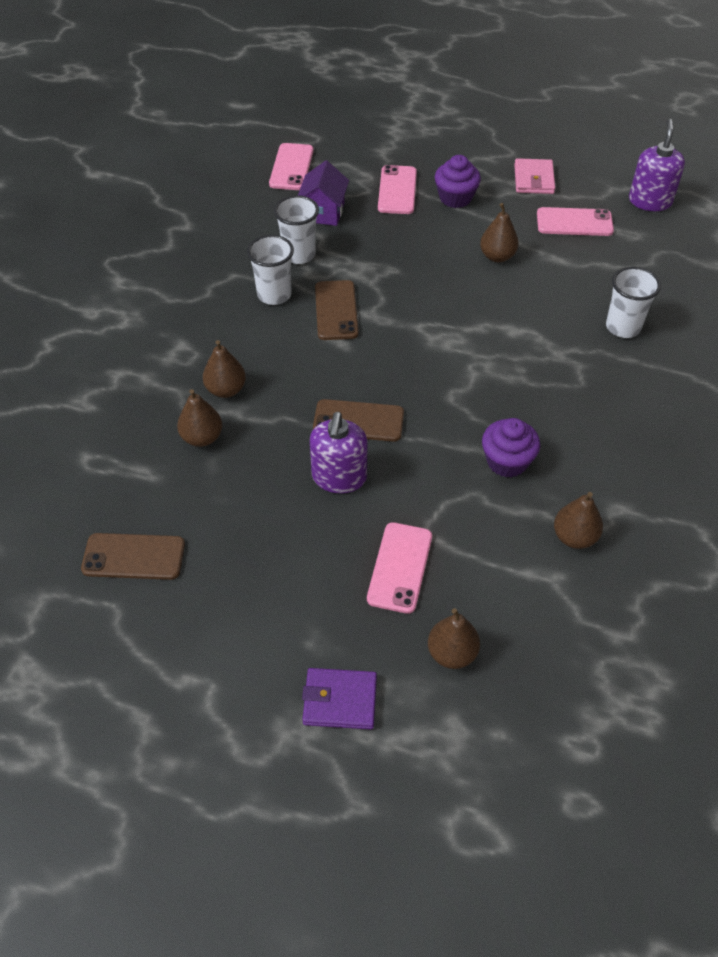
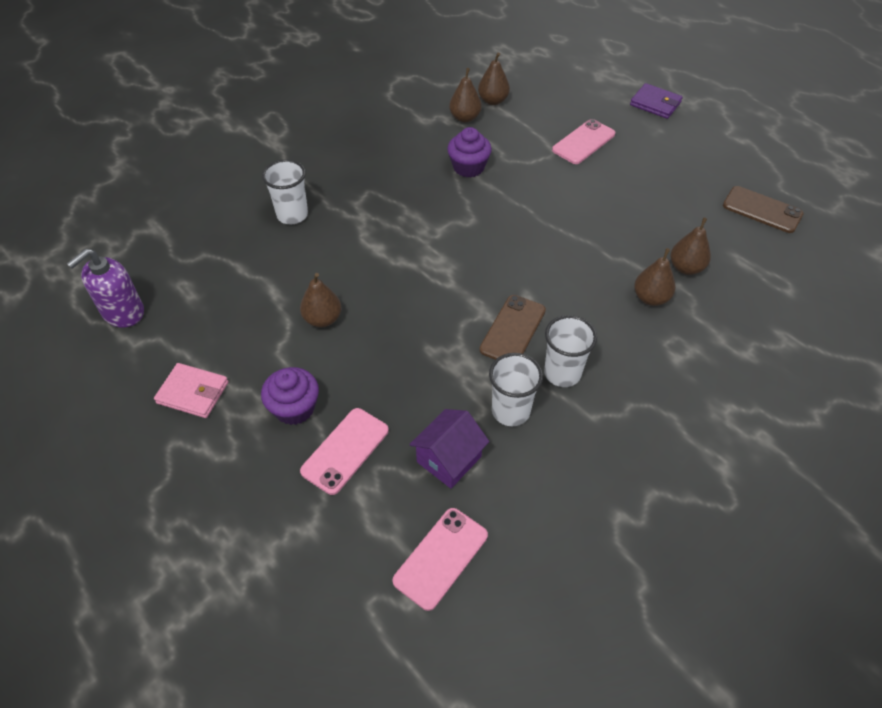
camera: 150 degrees left, 0 degrees up
purple soap dispenser [310,412,367,493] -> none
brown phone [313,399,404,442] -> none
brown pear [428,608,480,669] -> brown pear moved to [478,52,510,105]
pink wallet [514,158,555,194] -> pink wallet turned 75 degrees clockwise [154,363,228,418]
pink phone [537,207,614,236] -> none

